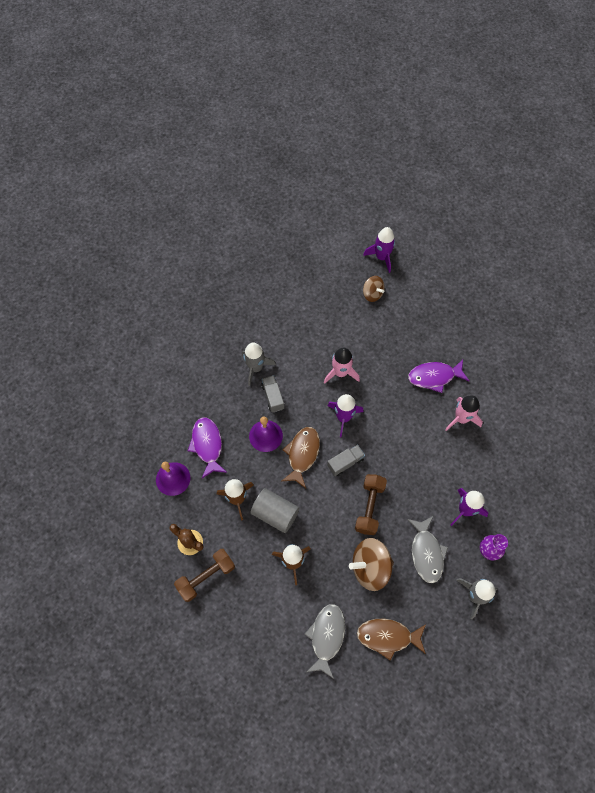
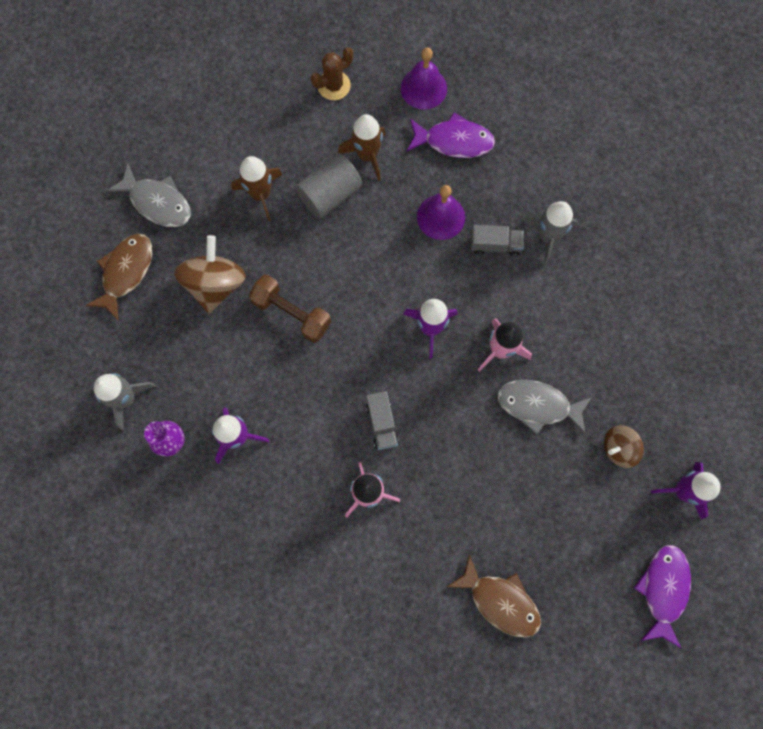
camera: 110 degrees right, 10 degrees up
brown dumbbell [174,549,235,602] -> none
brown fish [282,427,320,488] -> brown fish moved to [447,554,541,638]
grey truck [327,445,365,476] -> grey truck moved to [366,391,399,450]
grey fish [407,516,448,583] -> grey fish moved to [497,380,592,435]
purple fish [408,360,469,393] -> purple fish moved to [634,545,691,648]

